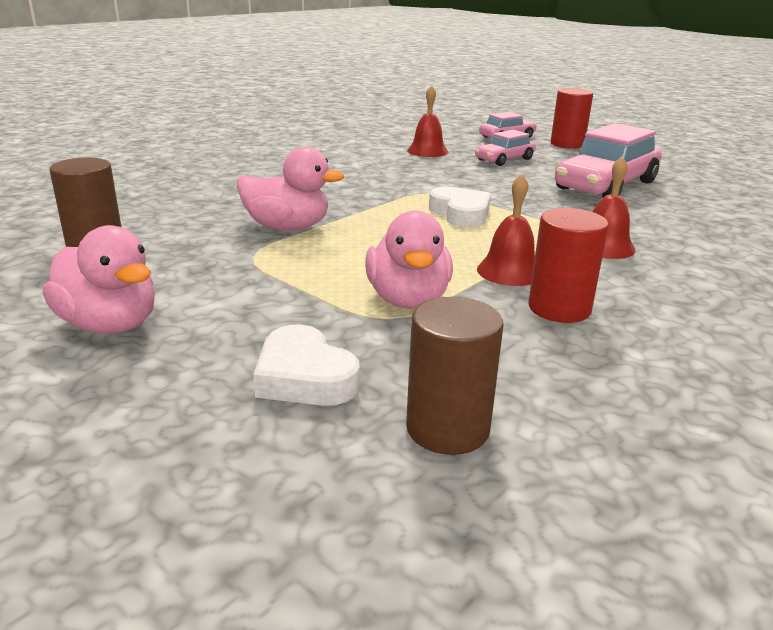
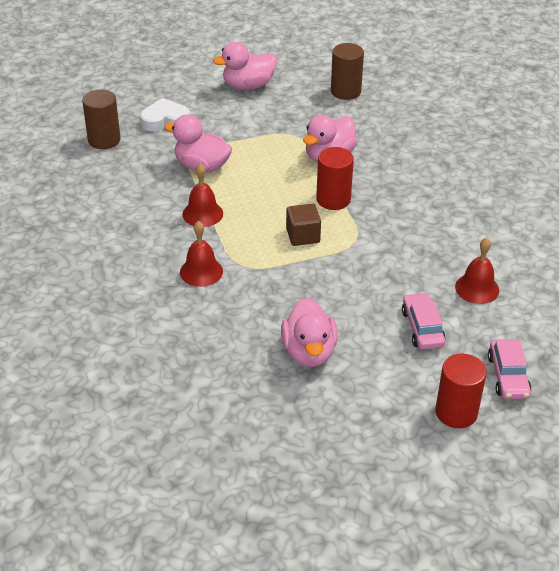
camera: 120 degrees right, 15 degrees up
white heart [429,186,491,227] -> brown cube [286,204,321,246]
red cylinder [528,208,609,323] -> red cylinder moved to [316,147,354,210]
pink car [555,123,662,197] -> pink duck [281,298,338,367]

